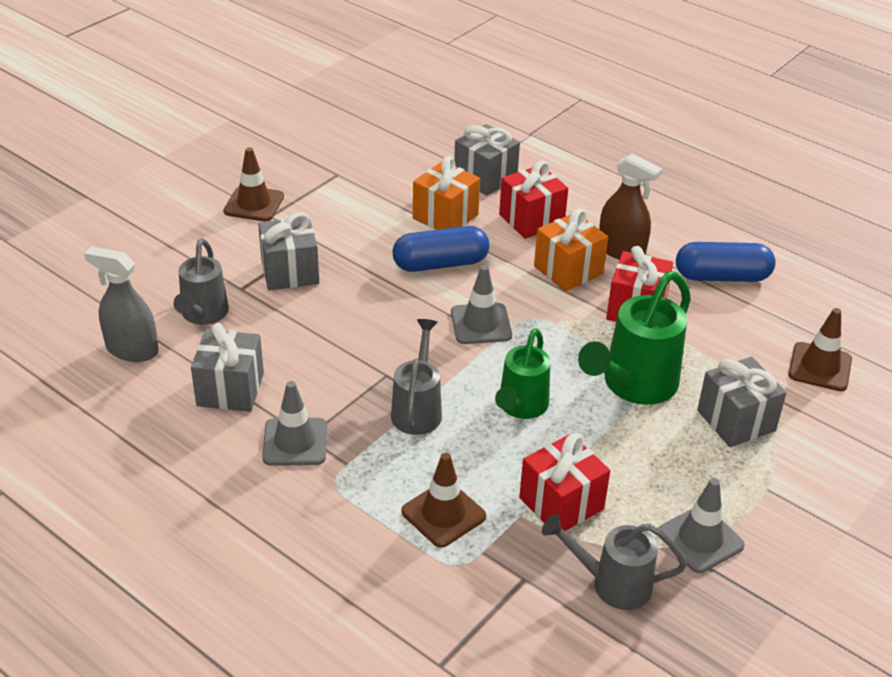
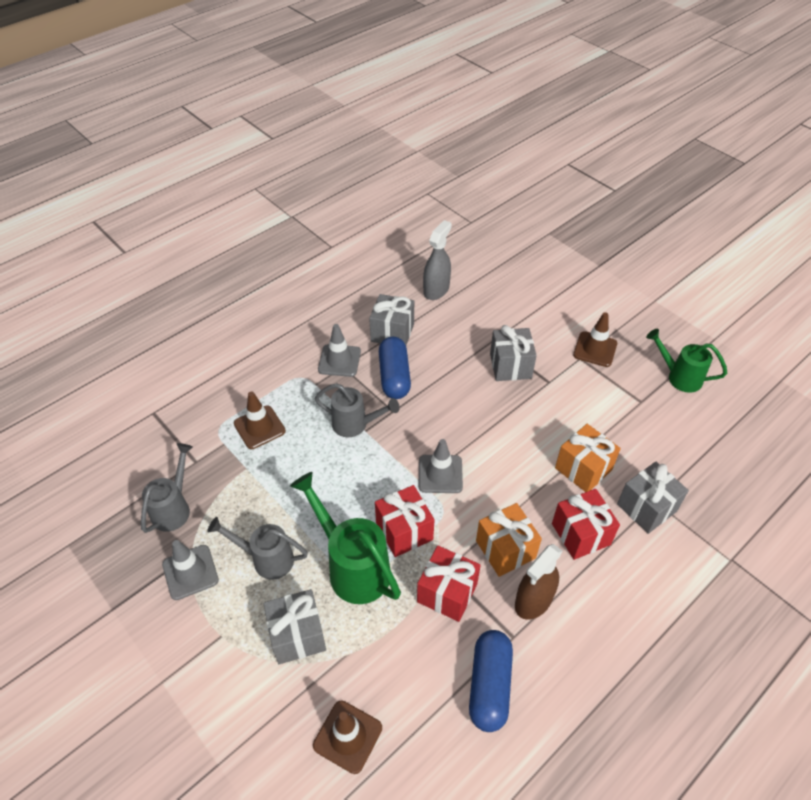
camera: 100 degrees right, 10 degrees up
grey watering can [173,238,229,325] -> grey watering can moved to [207,517,308,580]
blue capsule [392,226,490,272] -> blue capsule moved to [379,337,411,399]
green watering can [495,328,550,419] -> green watering can moved to [646,329,727,393]
red gift [519,434,610,535] -> red gift moved to [375,485,434,557]

